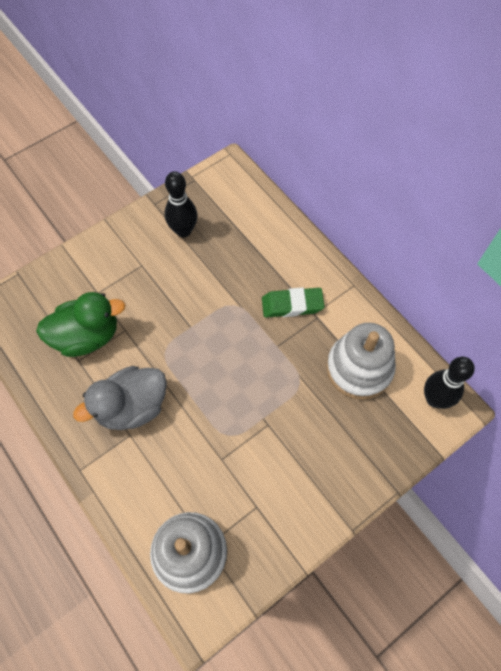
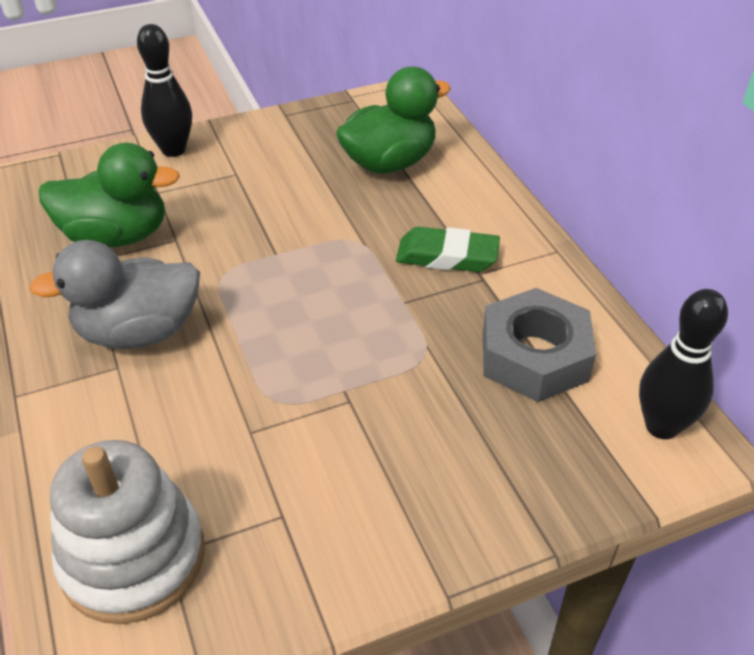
camera: 15 degrees right, 20 degrees down
black bowling pin [165,171,197,237] -> black bowling pin moved to [137,24,192,157]
white stacking toy [326,323,396,400] -> grey nut [483,288,596,402]
none -> green duck [336,66,451,174]

